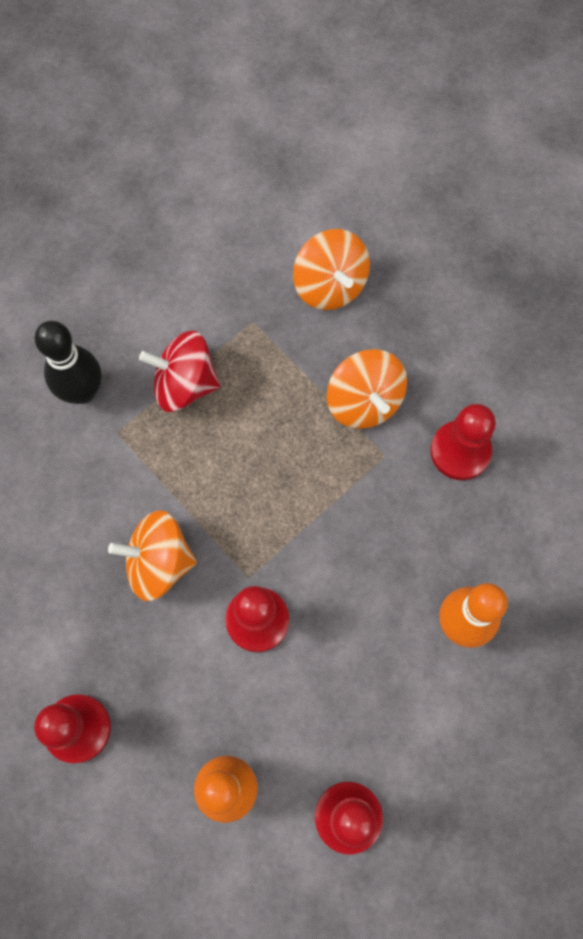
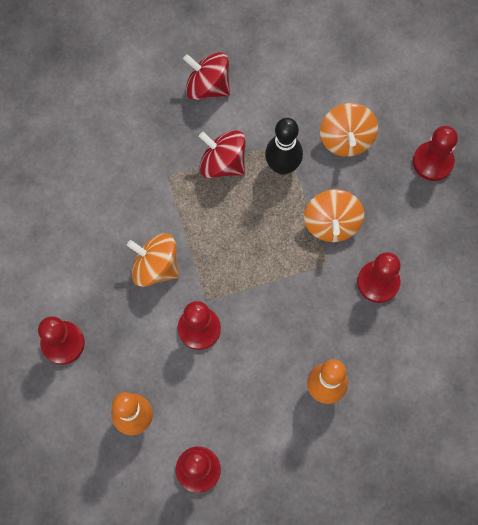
camera: 25 degrees right, 0 degrees up
black bowling pin [35,321,102,404] -> black bowling pin moved to [265,118,303,175]
none -> red spinning top [183,52,230,100]
none -> red pawn [413,126,458,181]

